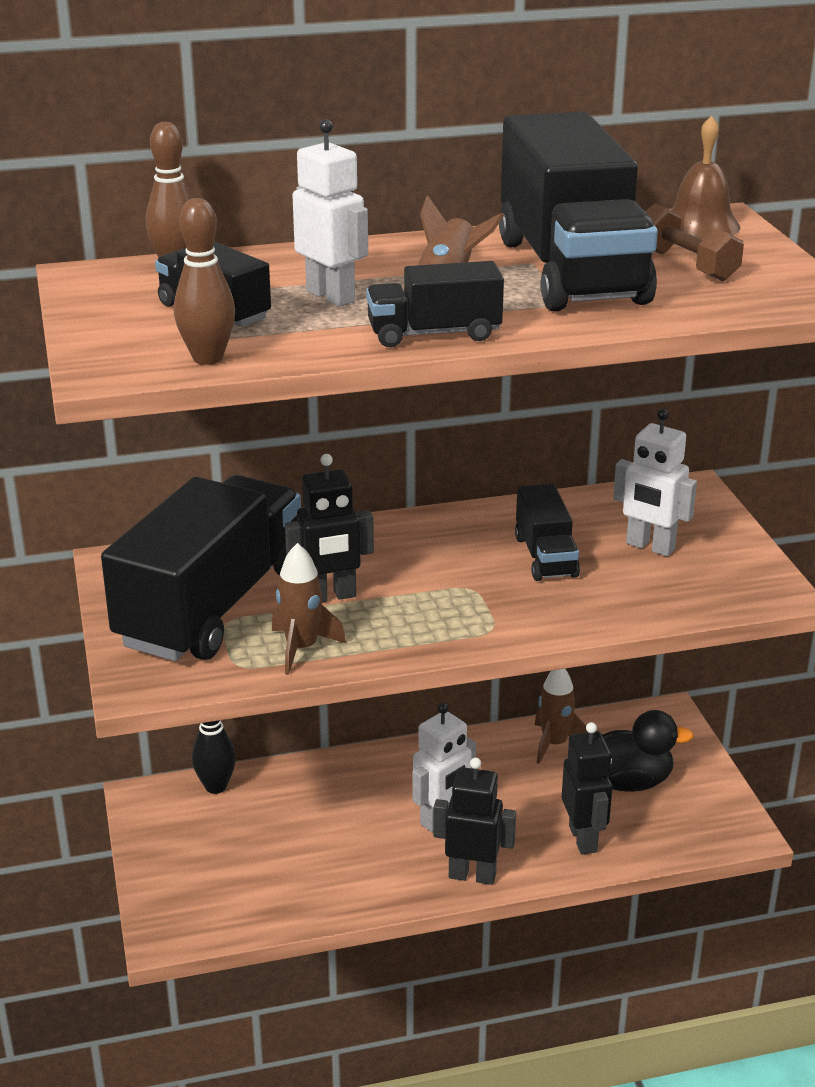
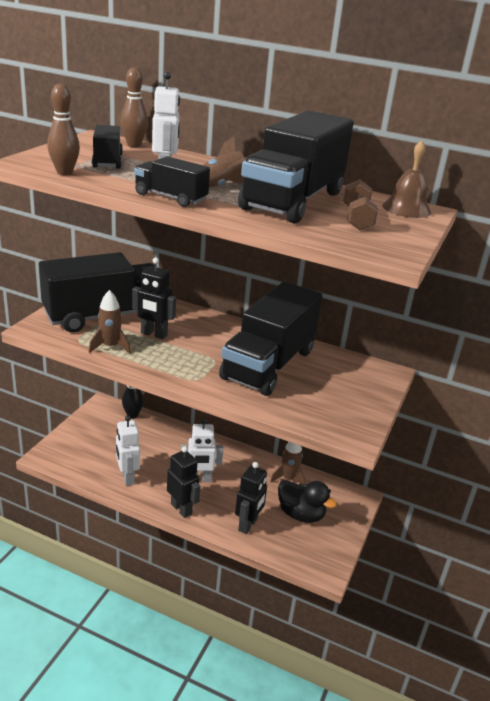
camera: 35 degrees right, 0 degrees up
black truck [515,484,580,581] -> black truck [219,282,322,396], size x2.08
white robot [613,409,697,556] -> white robot moved to [116,416,140,486]

